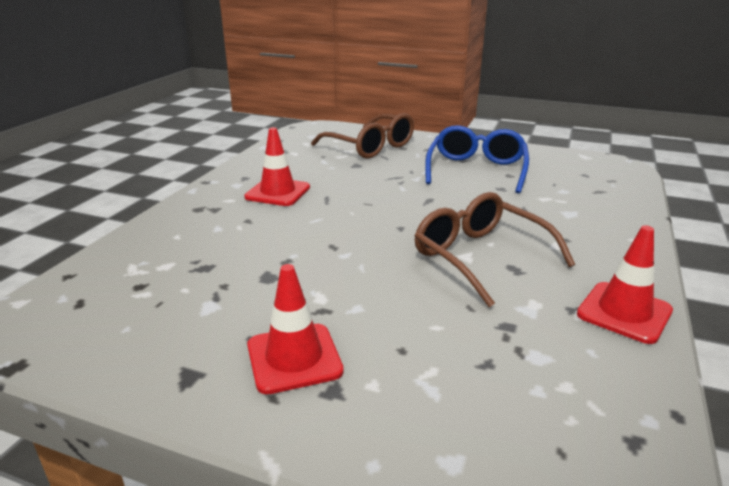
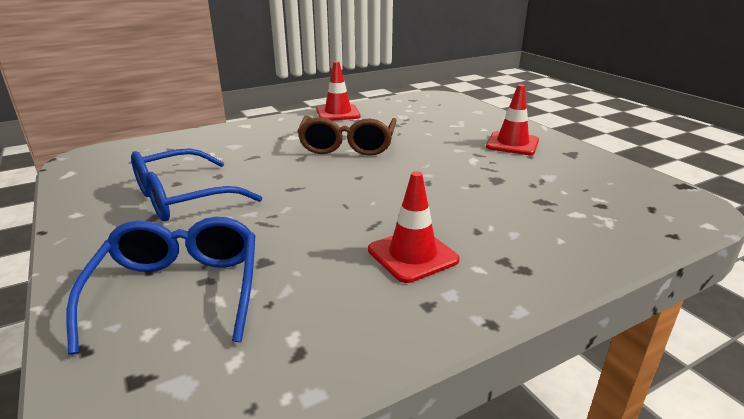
camera: 140 degrees left, 0 degrees up
brown glasses [311,113,414,159] -> blue glasses [66,217,256,355]

